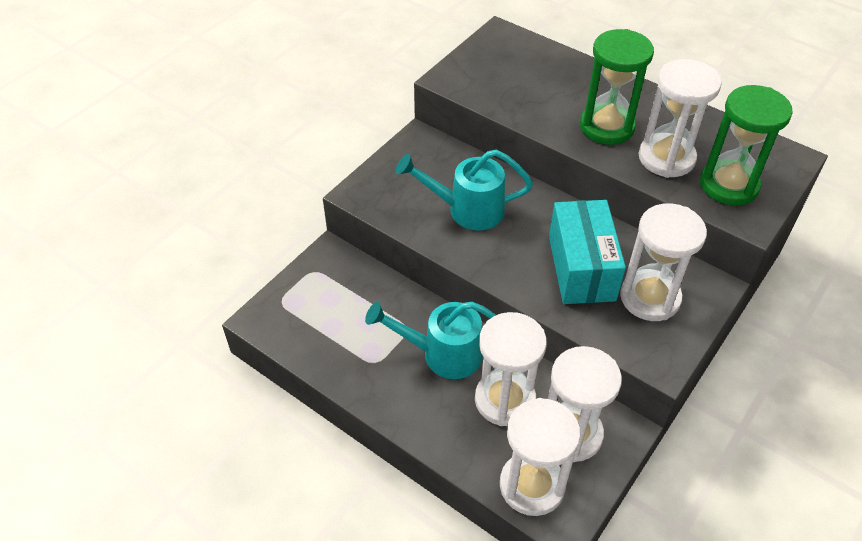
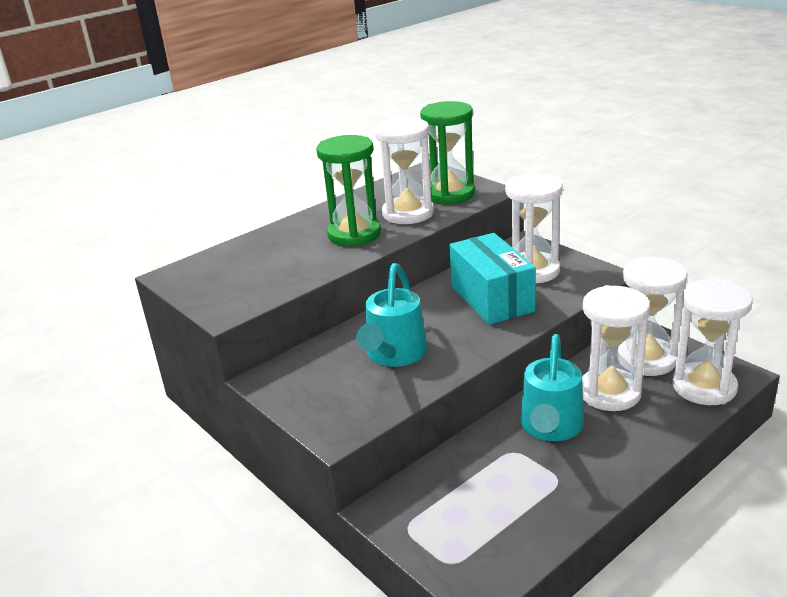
camera: 75 degrees left, 20 degrees down
turquoise box [549,200,626,304] -> turquoise box turned 60 degrees clockwise [449,233,536,325]

